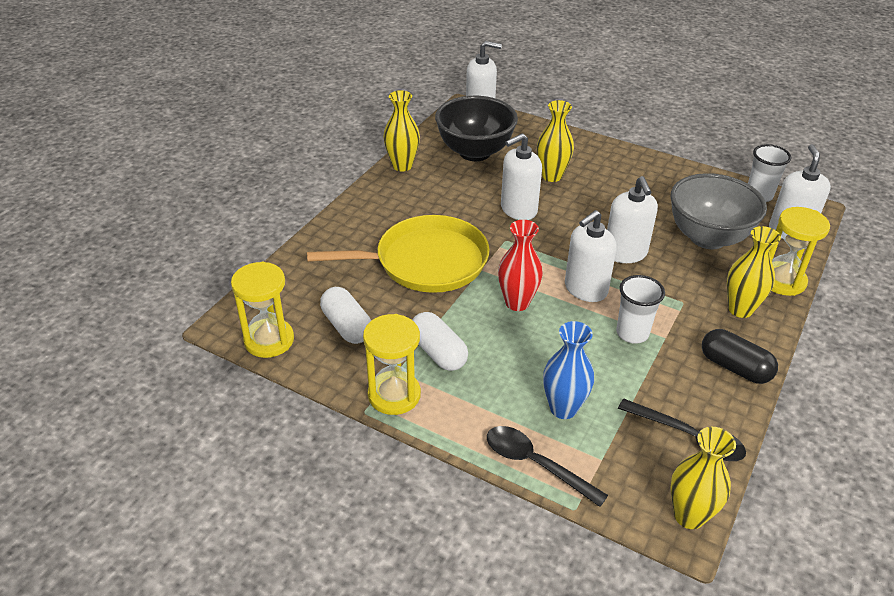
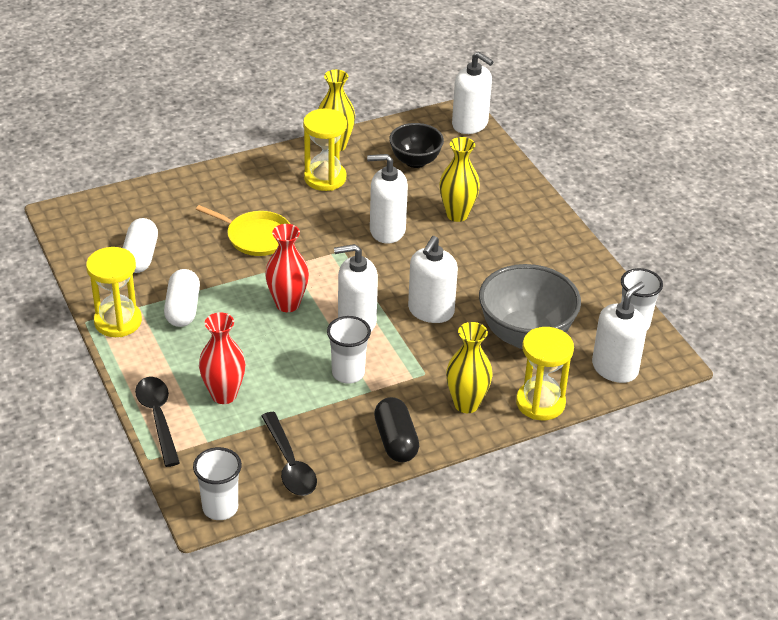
camera: 35 degrees right, 0 degrees up
yellow hourglass [231,262,294,358] -> yellow hourglass moved to [303,109,347,191]
yellow pan [307,215,490,293] -> yellow pan [196,205,290,256], size x0.58
black bowl [435,96,518,161] -> black bowl [389,123,444,168], size x0.61
blue vase [543,321,594,419] -> red vase [199,312,245,404]
yellow vase [670,427,736,529] -> white cup [193,447,242,520]

